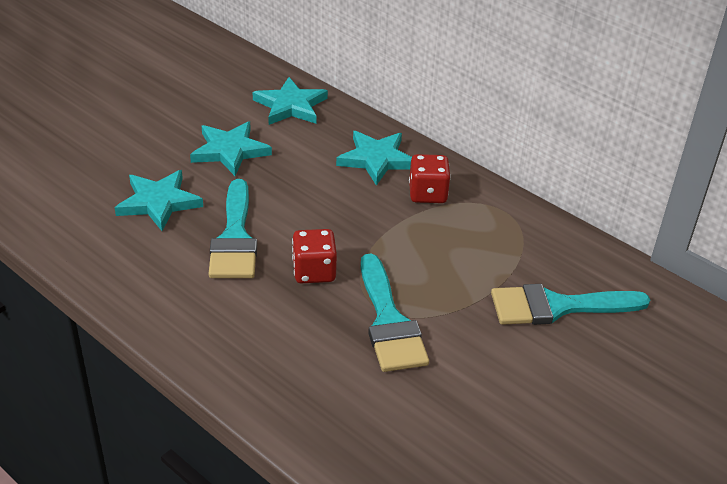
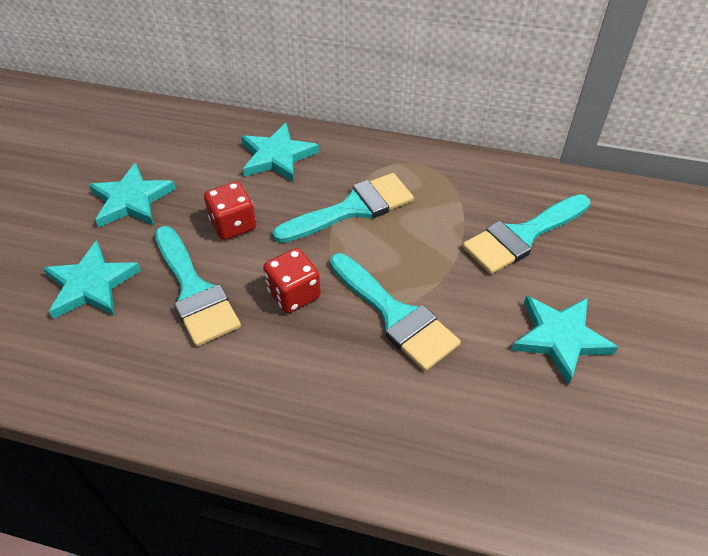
camera: 25 degrees left, 10 degrees up
turquoise star [253,77,328,125] -> turquoise star moved to [511,296,618,385]
red dice [409,154,451,203] -> red dice moved to [204,181,256,240]
none -> turquoise brush [273,173,414,243]

